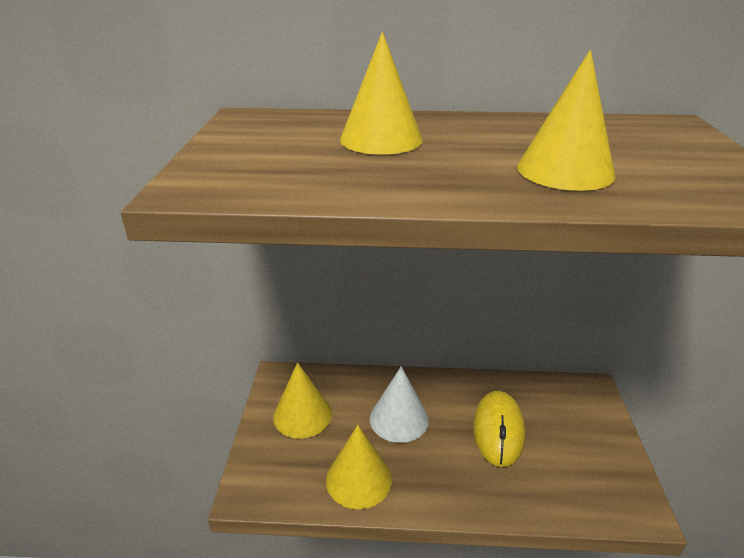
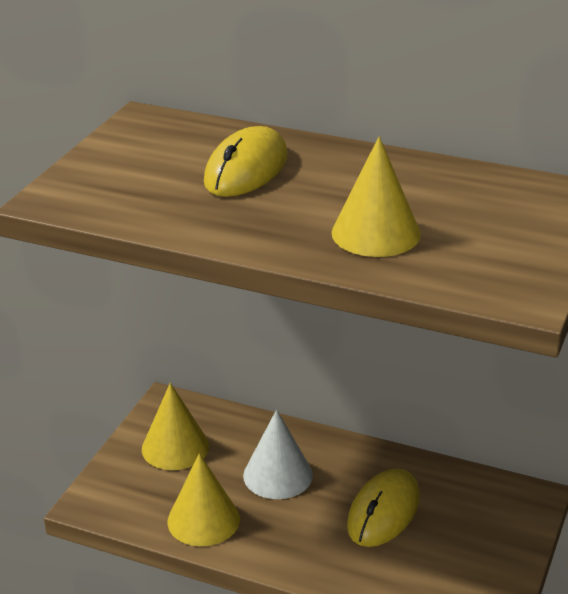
camera: 20 degrees right, 0 degrees up
yellow cone [340,32,423,155] -> yellow mouse [204,126,288,197]

